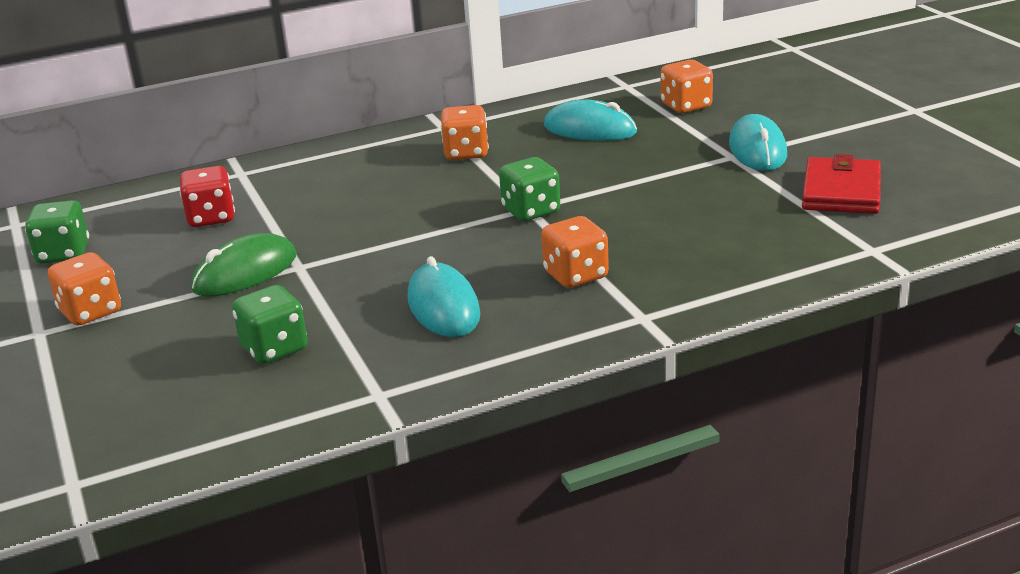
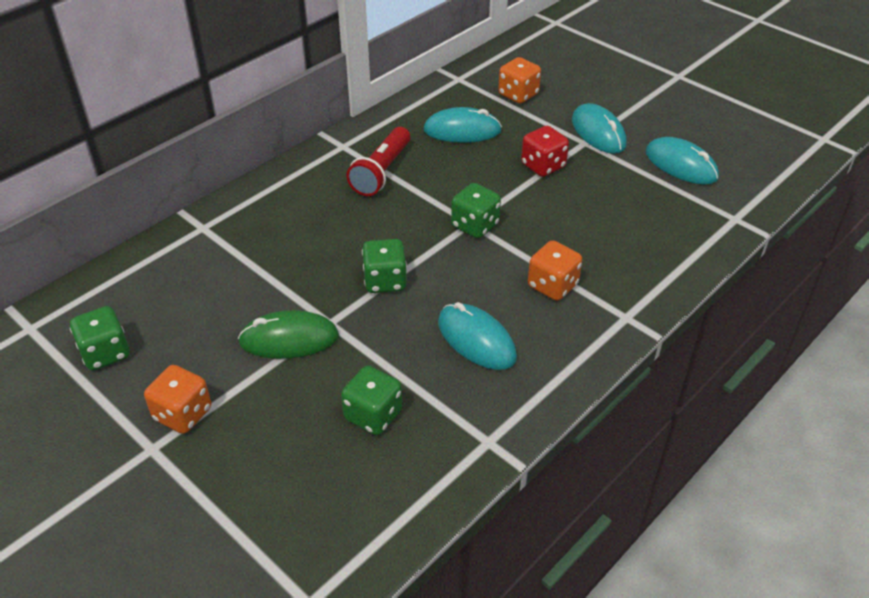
camera: 25 degrees left, 15 degrees up
red dice [180,166,235,227] -> red dice moved to [521,126,569,177]
green mouse [191,233,296,297] -> green mouse turned 60 degrees clockwise [238,310,339,359]
orange dice [441,105,489,160] -> red flashlight [346,127,410,196]
red wallet [802,154,881,214] -> turquoise mouse [646,137,719,185]
none -> green dice [362,239,407,293]

